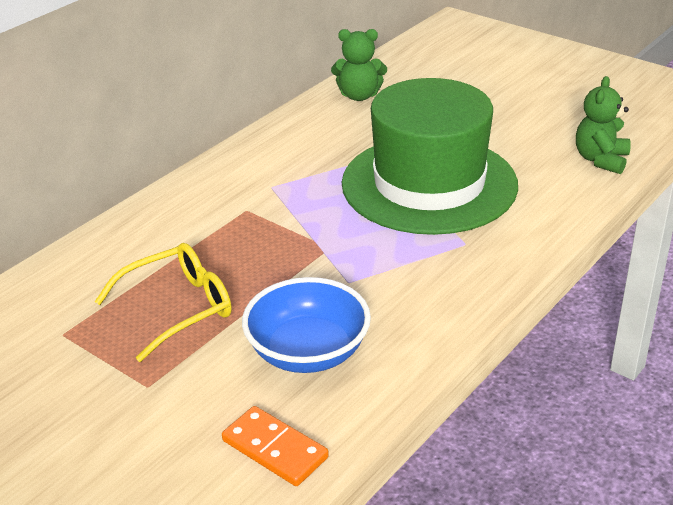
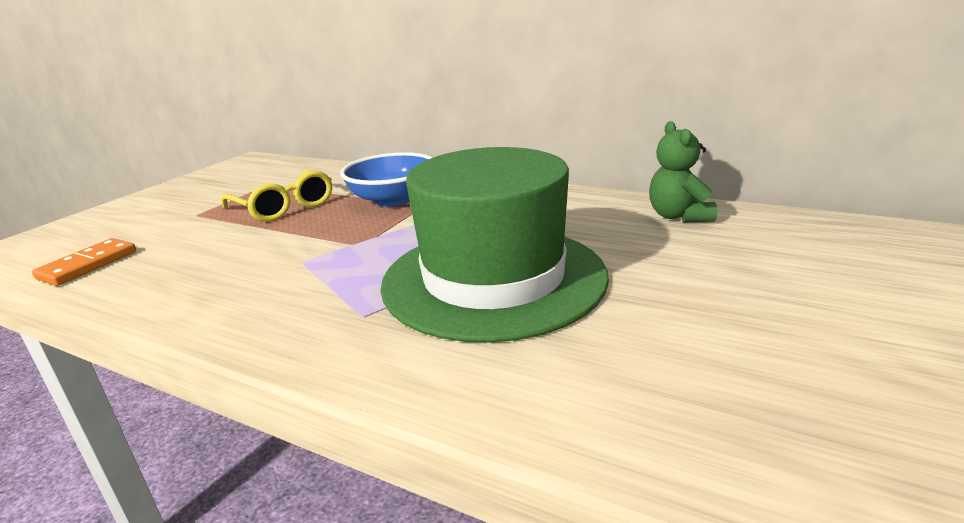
camera: 80 degrees right, 10 degrees down
blue bowl [242,277,371,373] -> blue bowl moved to [340,152,432,207]
green teddy bear [576,76,631,174] -> none

